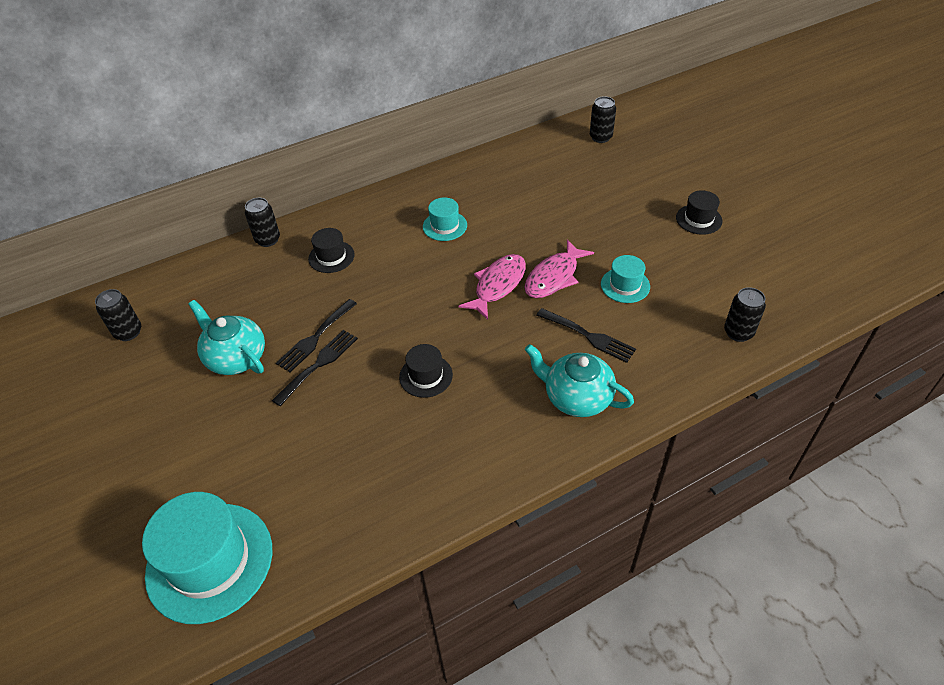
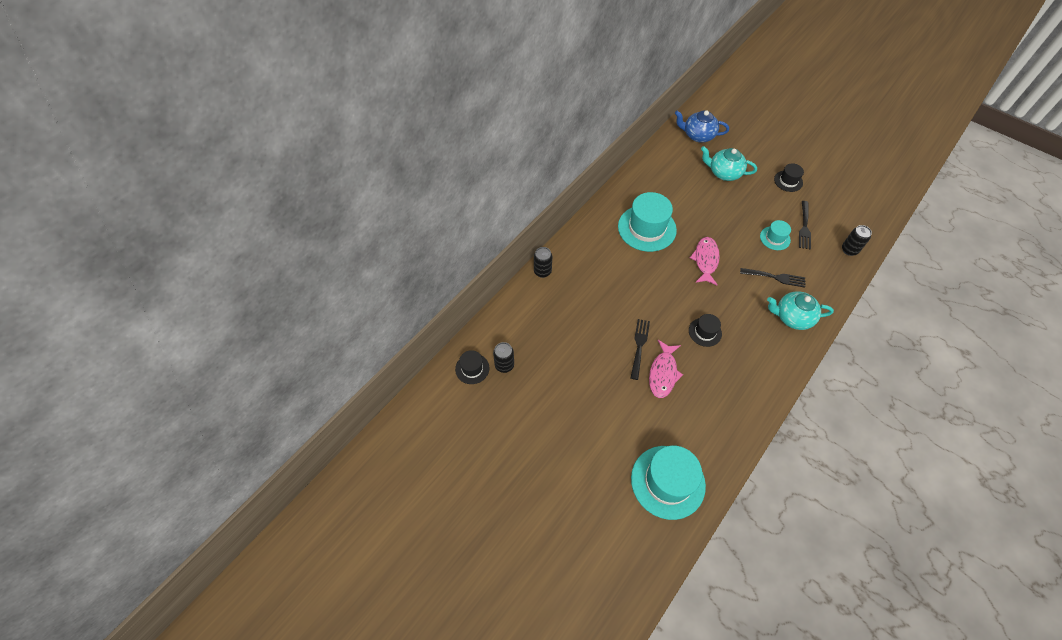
camera: 25 degrees left, 10 degrees up
turquoise teapot [188,300,265,375] -> turquoise teapot moved to [701,146,757,181]
black fork [276,299,357,372] -> black fork moved to [799,201,811,250]
black hat [308,228,355,273] -> black hat moved to [455,350,489,384]
turquoise hat [423,197,467,241] -> turquoise hat [618,192,677,252], size x1.96
pink fish [524,239,594,298] -> pink fish moved to [649,340,683,398]
black can [590,96,616,143] -> blue teapot [675,110,729,143]

